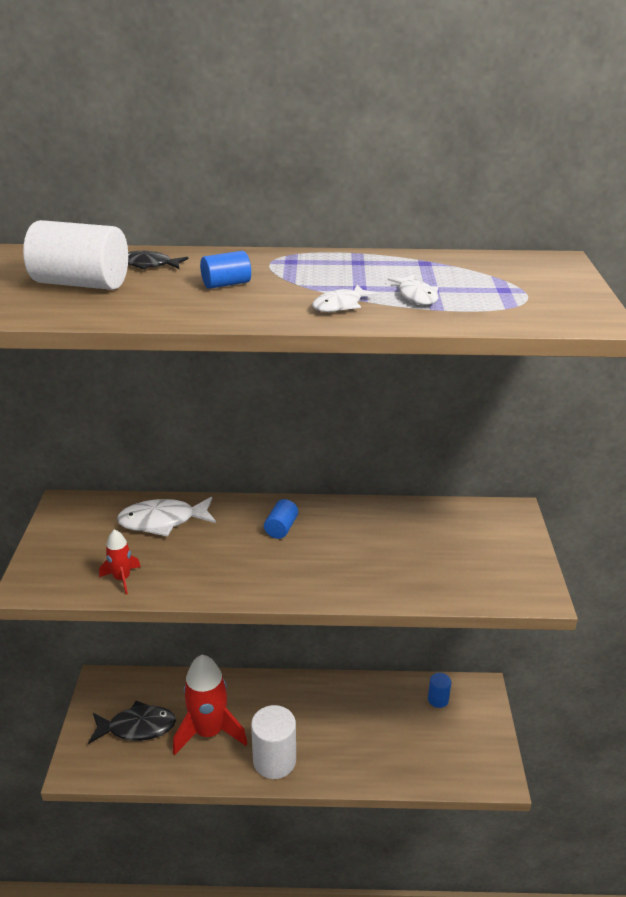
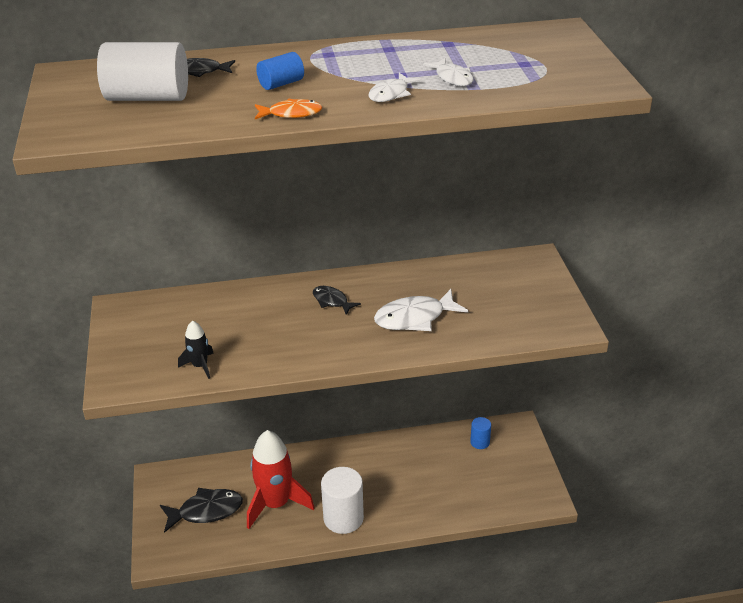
camera: 10 degrees left, 5 degrees up
red rocket [99,529,141,594] -> black rocket [178,320,214,379]
white fish [117,497,216,537] -> white fish moved to [374,289,468,331]
blue cylinder [264,499,298,539] -> black fish [313,286,361,315]
none -> orange fish [255,98,322,119]

